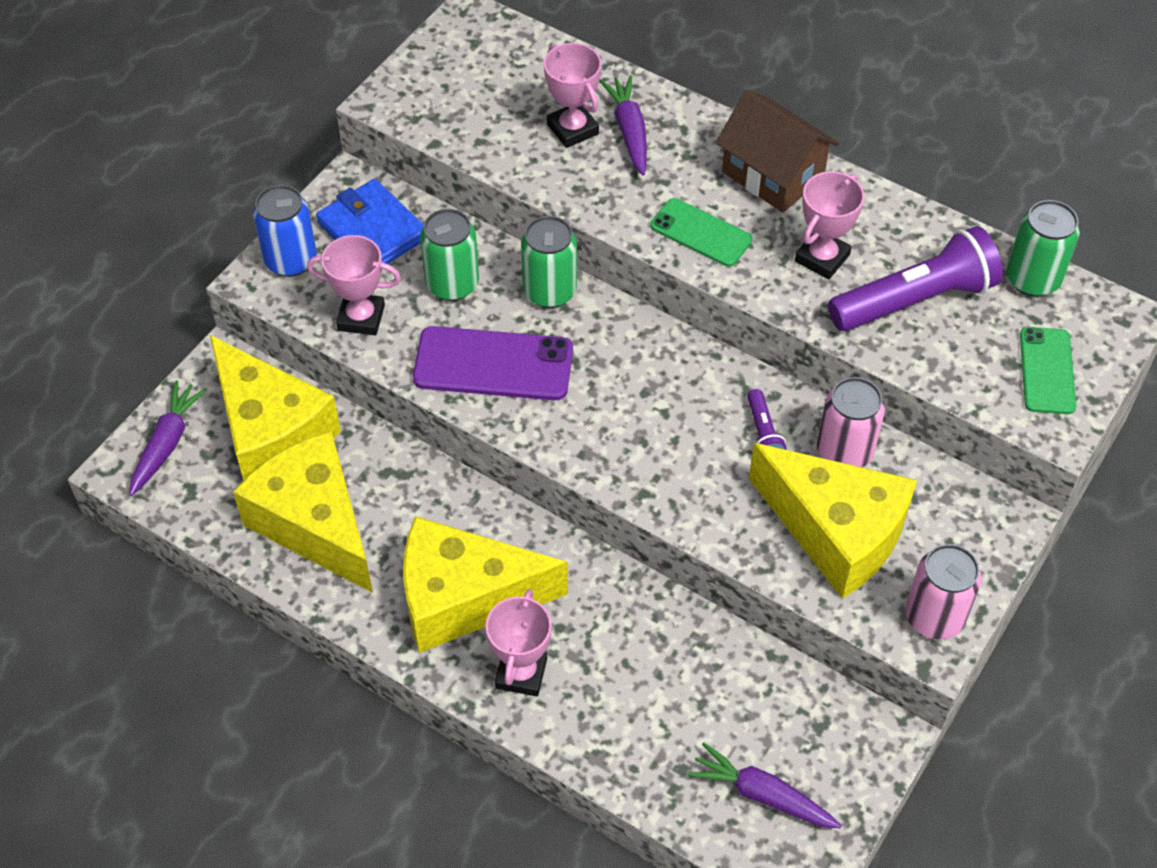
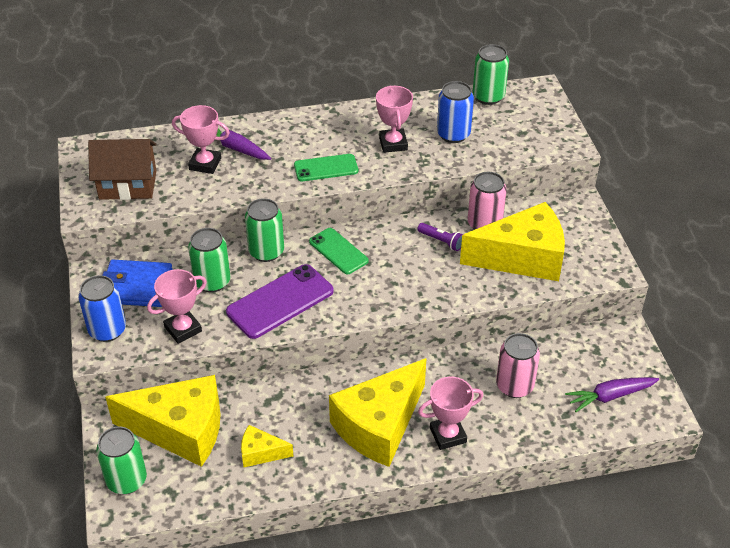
camera: 45 degrees left, 10 degrees down
purple carrot [129,380,207,496] -> green can [96,427,147,494]
yellow cheese [233,431,373,593] -> yellow cheese [241,425,293,467], size x0.46
pink trophy [486,589,552,696] -> pink trophy turned 75 degrees counterclockwise [418,377,483,450]
brown house [716,90,839,212] -> brown house moved to [88,139,157,200]
purple flashlight [828,226,1003,331] -> blue can [437,81,474,143]
pink can [905,544,982,639] -> pink can moved to [496,333,540,398]
green phone [1020,327,1076,414] -> green phone moved to [309,228,369,274]

